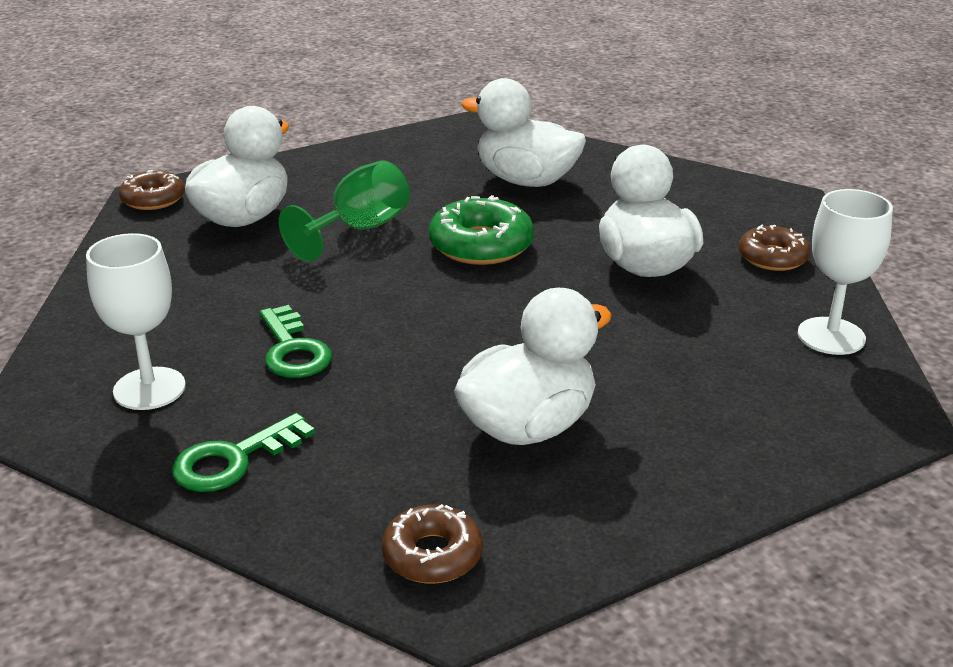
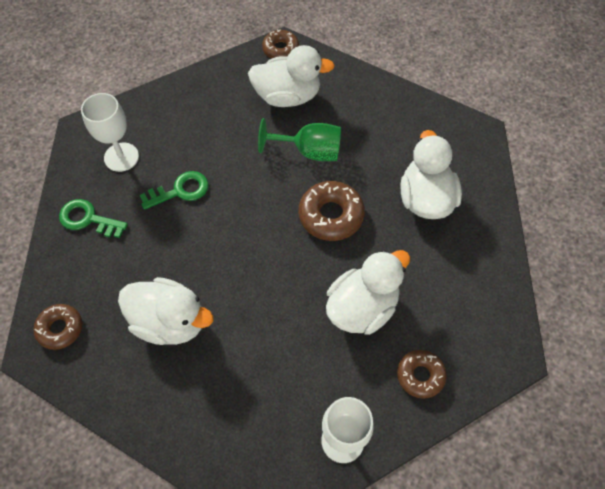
camera: 60 degrees right, 30 degrees up
green key [260,305,332,378] -> green key turned 150 degrees counterclockwise [140,171,208,210]
green donut [429,195,534,265] -> brown donut [299,181,365,241]

